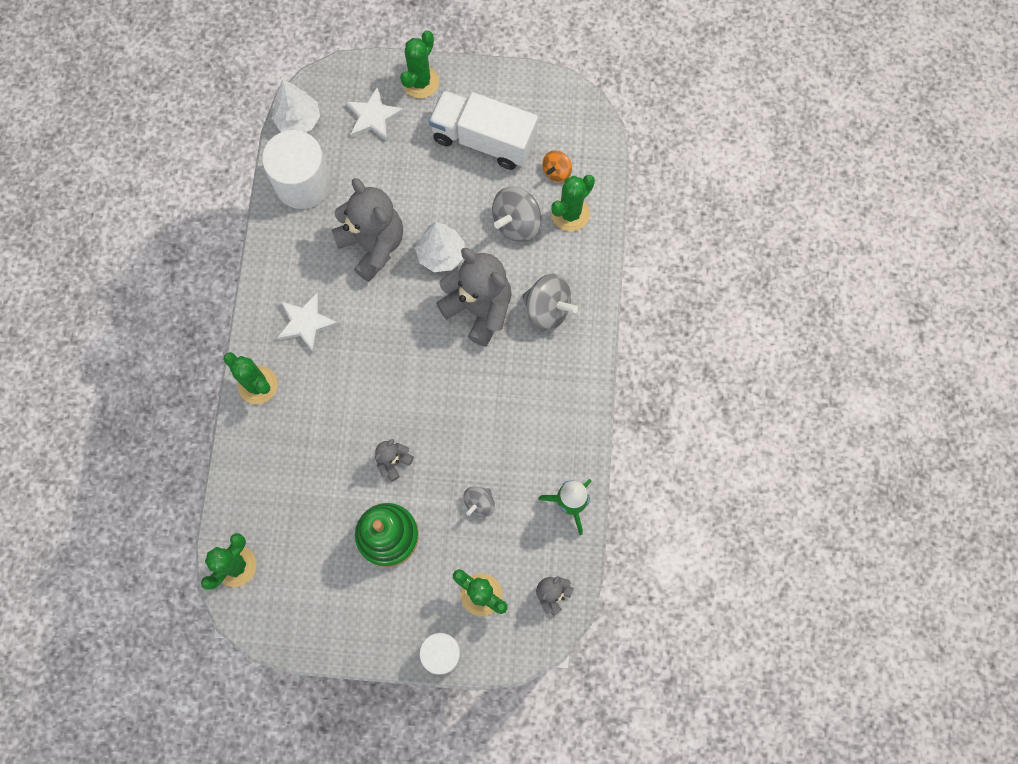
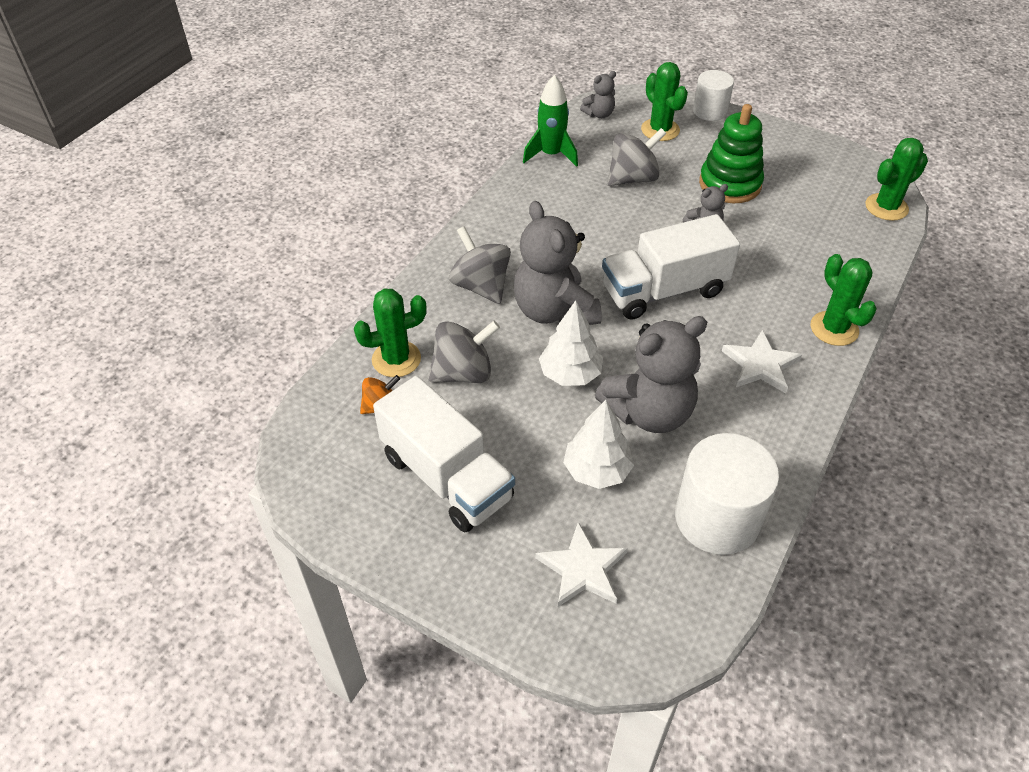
camera: 155 degrees left, 25 degrees down
white tree [272,80,320,132] -> white tree moved to [563,400,634,489]
grey teddy bear [332,178,403,282] -> grey teddy bear turned 105 degrees counterclockwise [595,316,707,433]
green cactus [400,30,439,98] -> none
grey spinning top [463,486,495,517] -> grey spinning top [607,128,666,186], size x1.71
none -> white truck [602,214,740,320]

